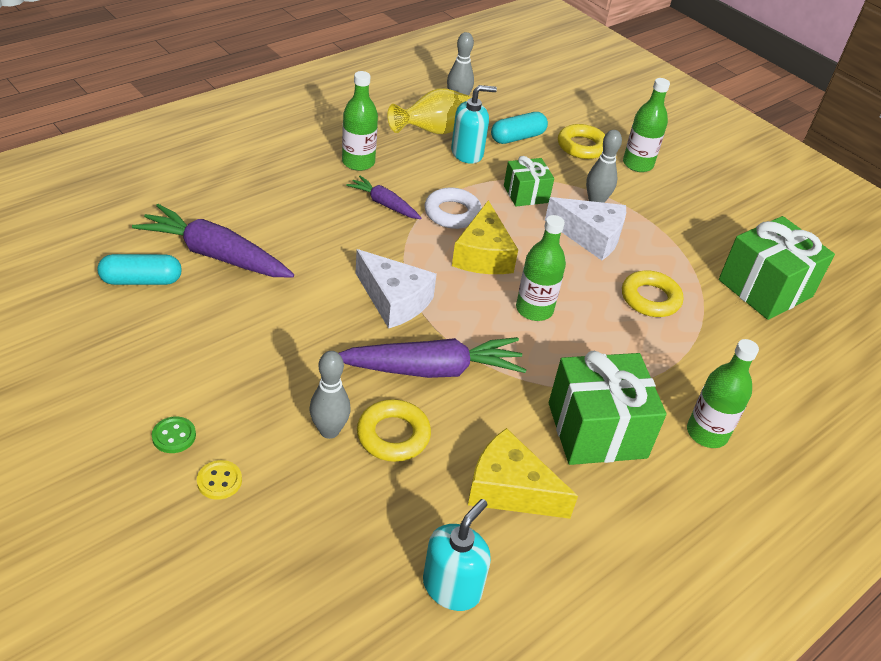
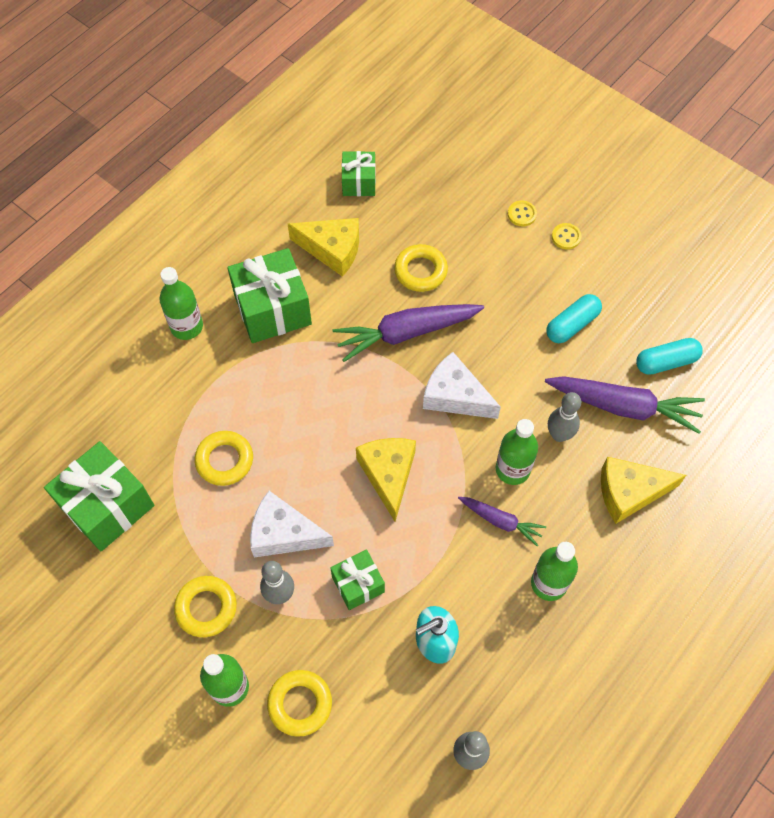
camera: 175 degrees right, 20 degrees up
green button [152,416,196,453] -> yellow button [552,223,582,250]
grey bowling pin [310,351,351,439] -> grey bowling pin moved to [548,392,581,442]
yellow vase [387,89,471,134] -> none
turquoise soap dispenser [423,499,491,611] -> green gift [342,151,376,196]
white ring [424,188,482,229] -> none
turquoise capsule [491,112,548,144] -> turquoise capsule moved to [546,294,602,343]
green bottle [516,215,566,321] -> green bottle moved to [496,419,538,485]
none -> yellow ring [174,576,237,637]
none -> yellow cheese [601,457,686,524]

